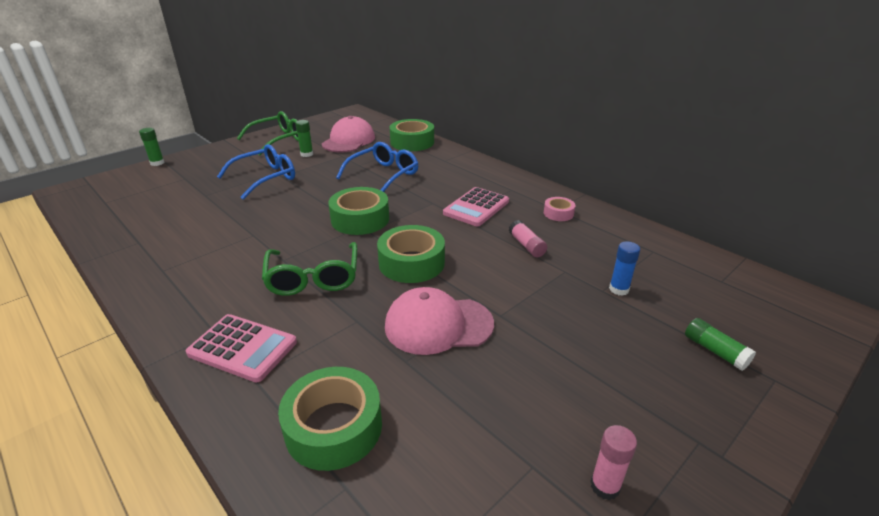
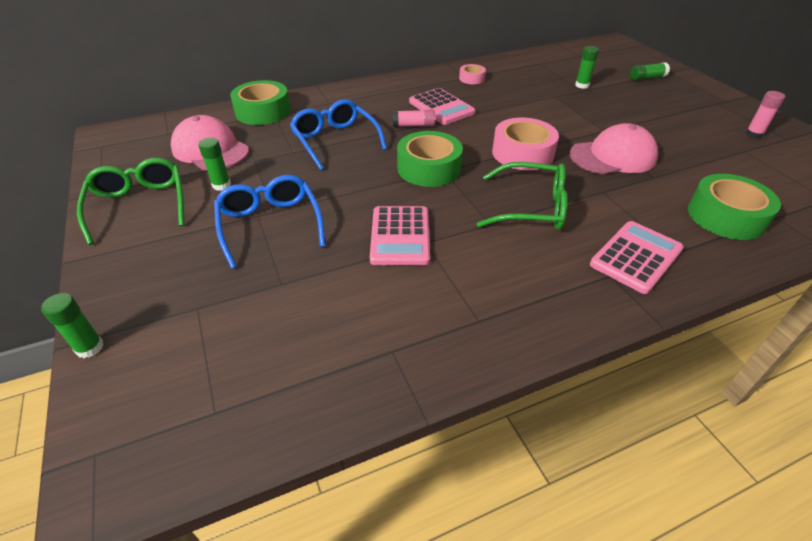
camera: 70 degrees left, 10 degrees up
green tape [377,225,445,283] -> pink tape [492,118,559,170]
pink cap [385,287,494,355] -> pink cap turned 120 degrees counterclockwise [570,123,658,174]
pink glue stick [509,220,547,257] -> pink glue stick moved to [393,109,435,127]
blue glue stick [609,241,640,296] -> green glue stick [575,46,599,89]
none -> pink calculator [370,206,430,265]

